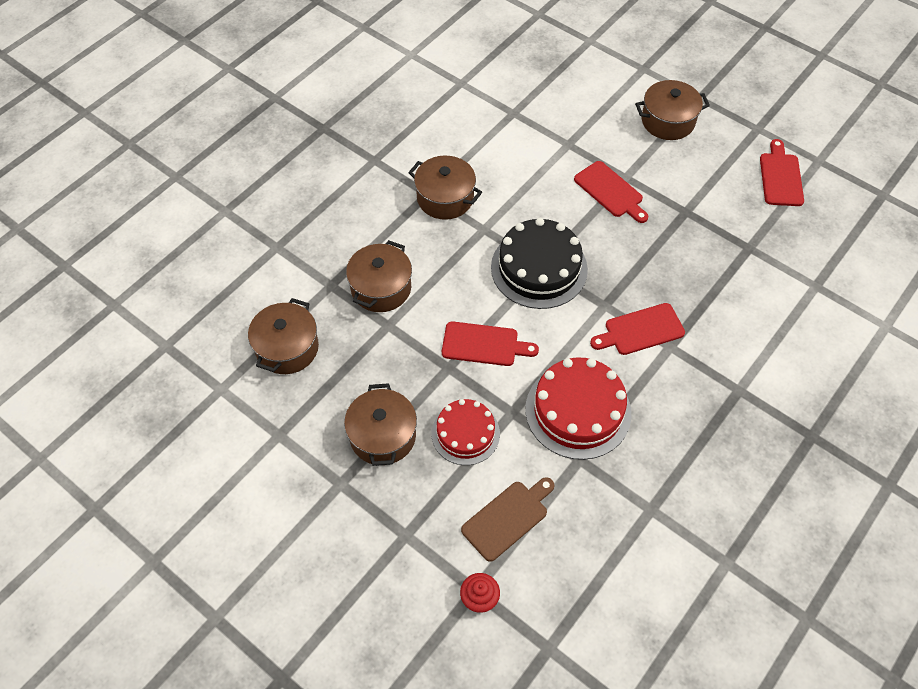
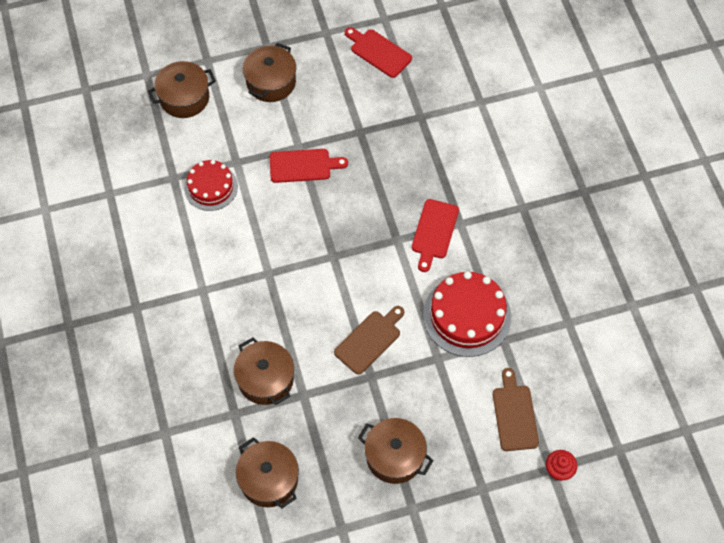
camera: 55 degrees left, 5 degrees up
brown pot [408,156,482,220] -> brown pot moved to [148,61,216,118]
red cake [431,399,500,465] -> red cake moved to [184,160,238,211]
red cutting board [442,321,539,366] -> brown cutting board [334,306,404,375]
black cake [491,218,588,309] -> none

